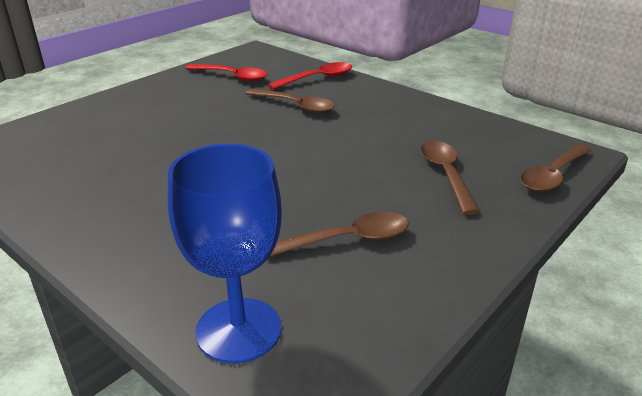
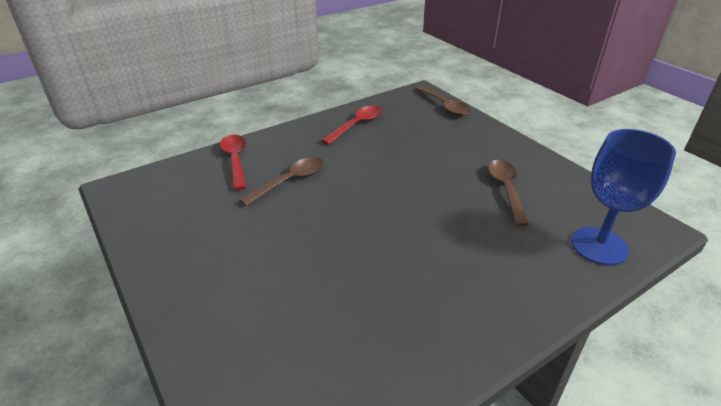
camera: 75 degrees left, 5 degrees up
red spoon [185,64,267,81] -> red spoon moved to [321,105,382,145]
brown spoon [420,140,480,215] -> none

